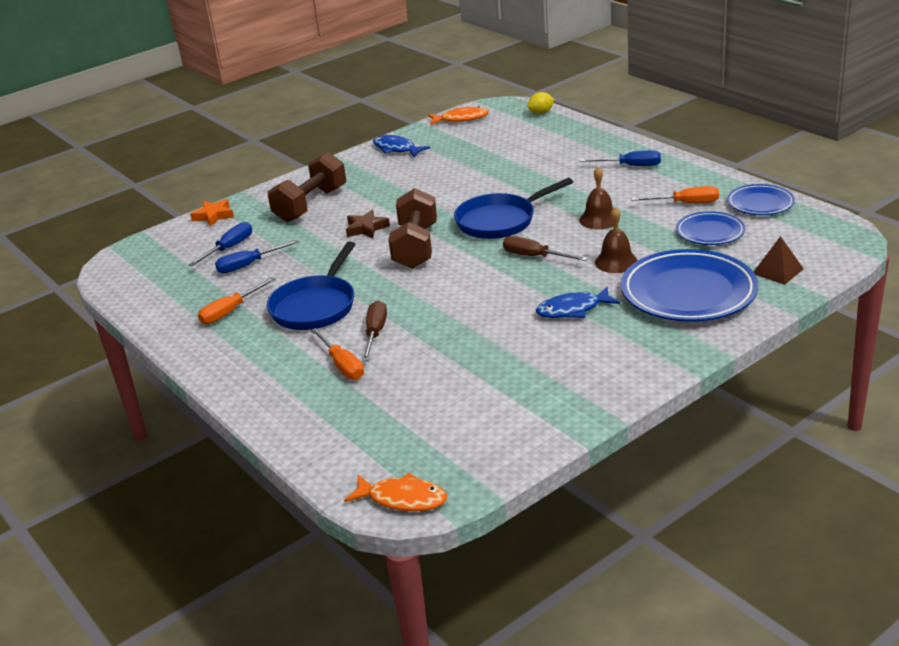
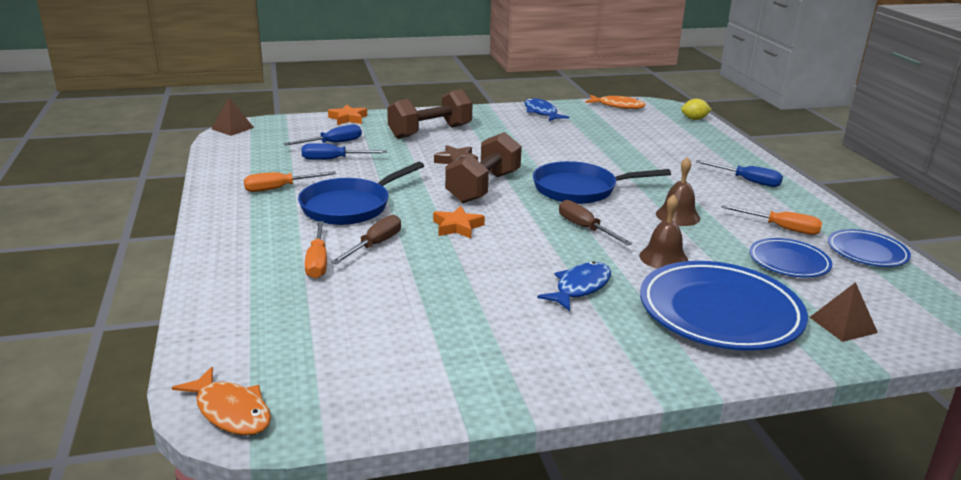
camera: 20 degrees right, 5 degrees down
blue fish [536,287,620,318] -> blue fish turned 120 degrees clockwise [537,261,611,311]
none -> brown pyramid [212,98,254,136]
none -> orange star [433,206,485,238]

